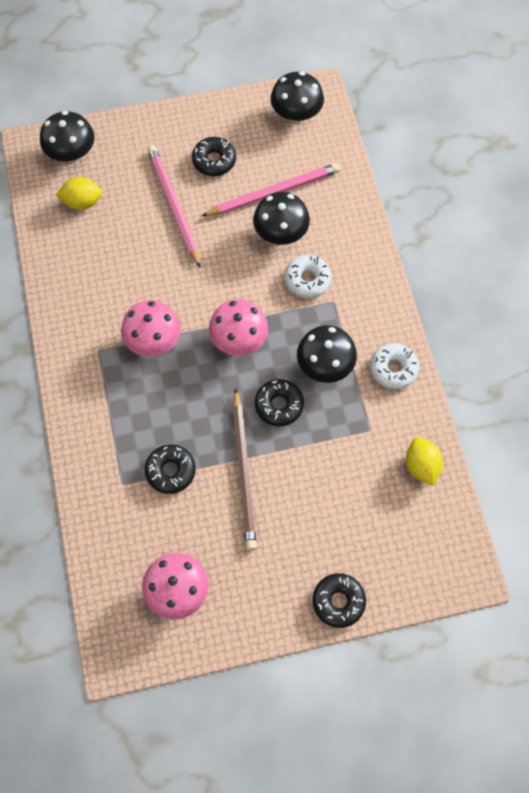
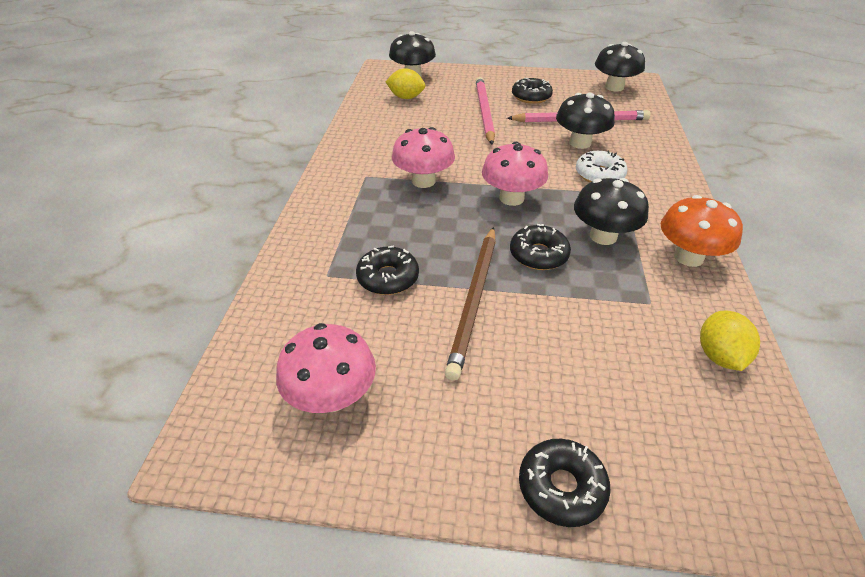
camera: 20 degrees right, 25 degrees down
white donut [370,343,419,389] -> orange mushroom [661,195,743,267]

